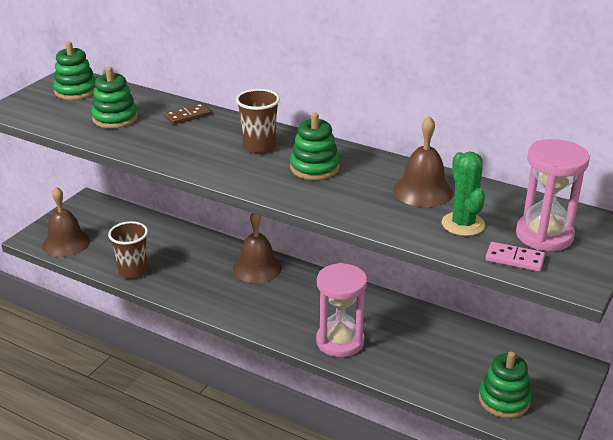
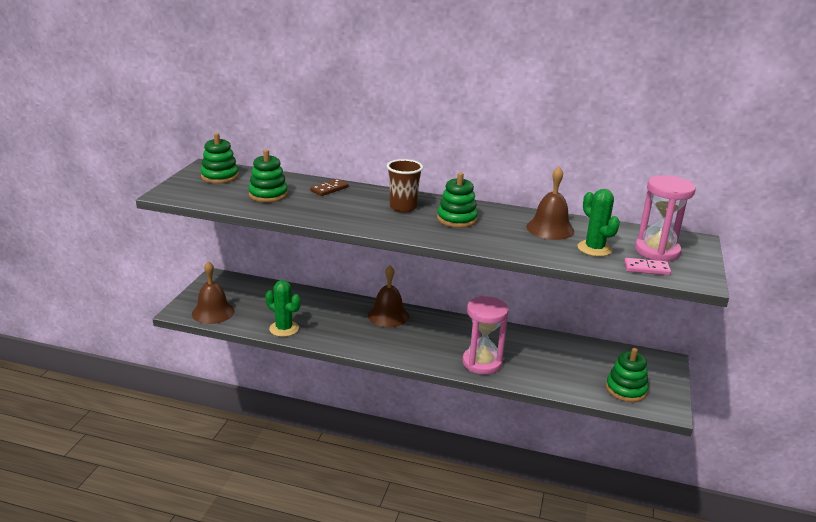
camera: 15 degrees left, 5 degrees down
brown cup [108,221,148,279] -> green cactus [265,280,301,337]

